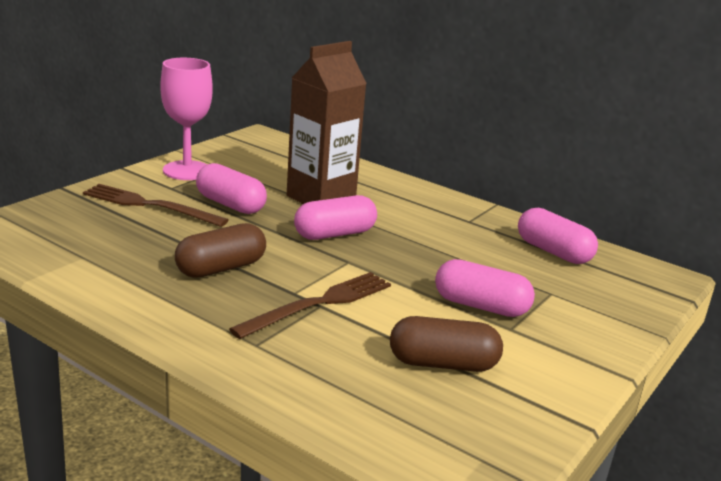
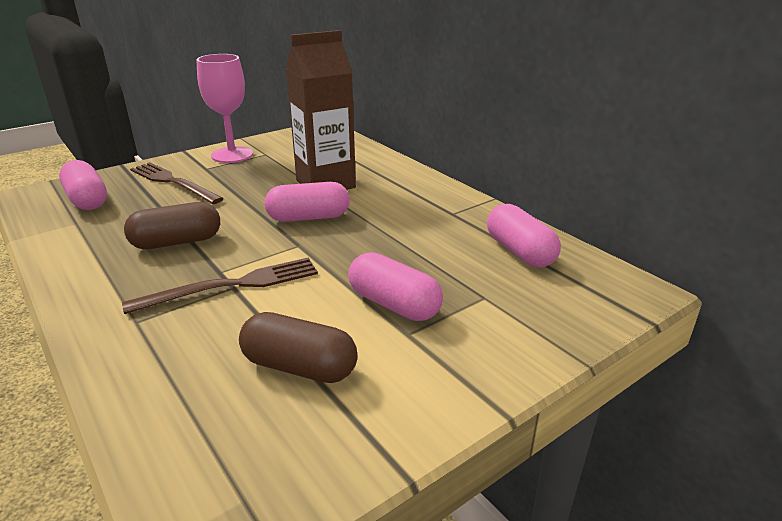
camera: 20 degrees right, 5 degrees up
pink capsule [196,163,267,214] -> pink capsule moved to [59,160,107,210]

